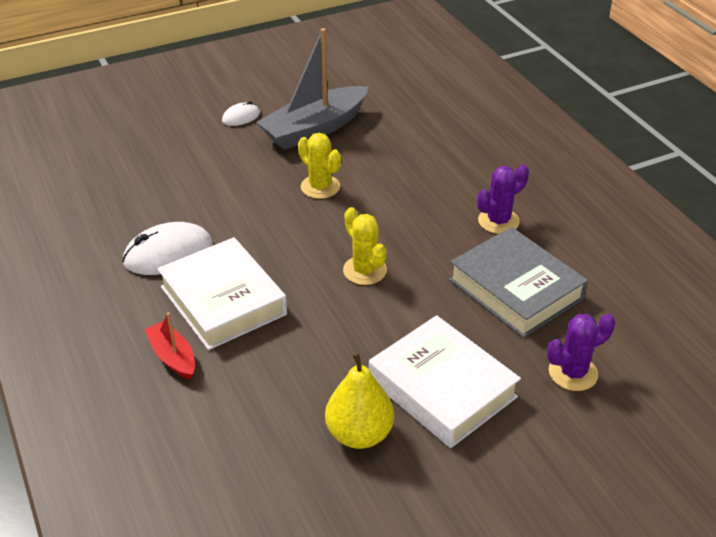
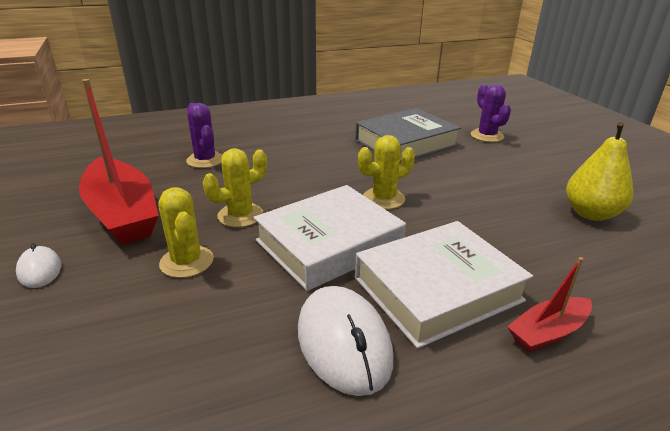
camera: 85 degrees left, 10 degrees down
grey boat [256,28,369,150] -> red boat [79,79,159,245]
white book [369,315,521,448] -> white book moved to [254,185,406,291]
purple cactus [477,164,529,234] -> purple cactus moved to [186,103,222,168]
none -> yellow cactus [158,187,214,278]

